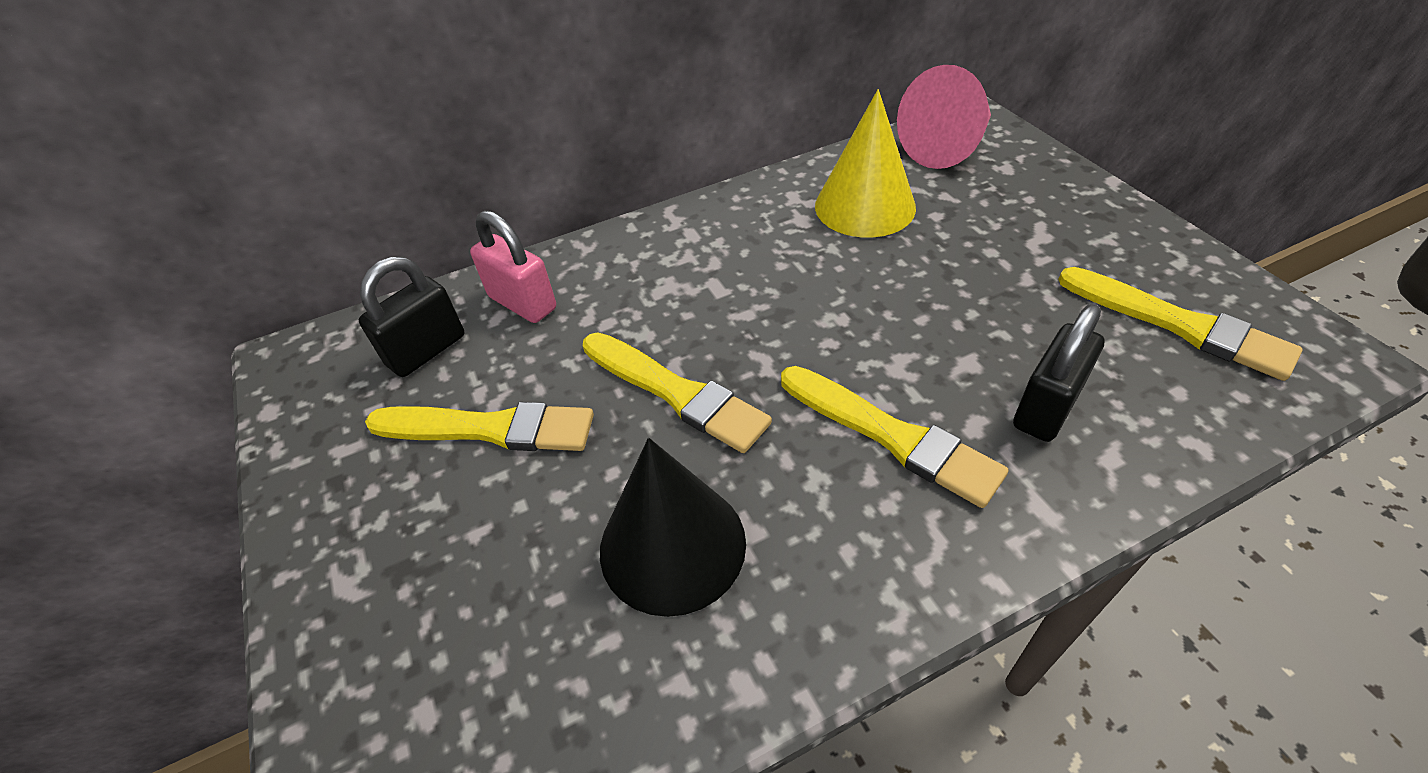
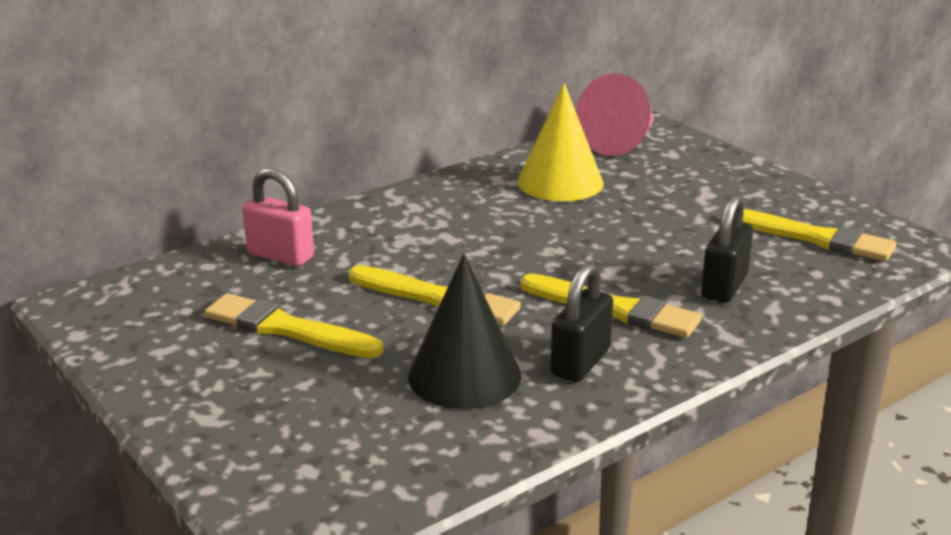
camera: 15 degrees left, 20 degrees down
black padlock [359,256,464,377] -> black padlock moved to [550,262,613,382]
yellow brush [365,402,594,451] -> yellow brush turned 150 degrees counterclockwise [205,293,383,358]

